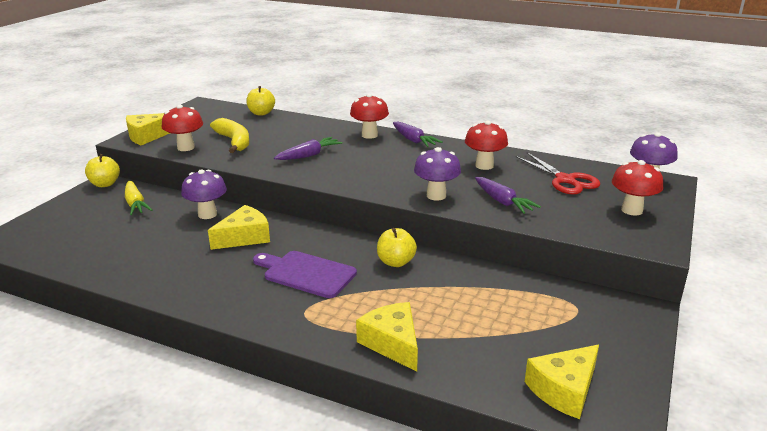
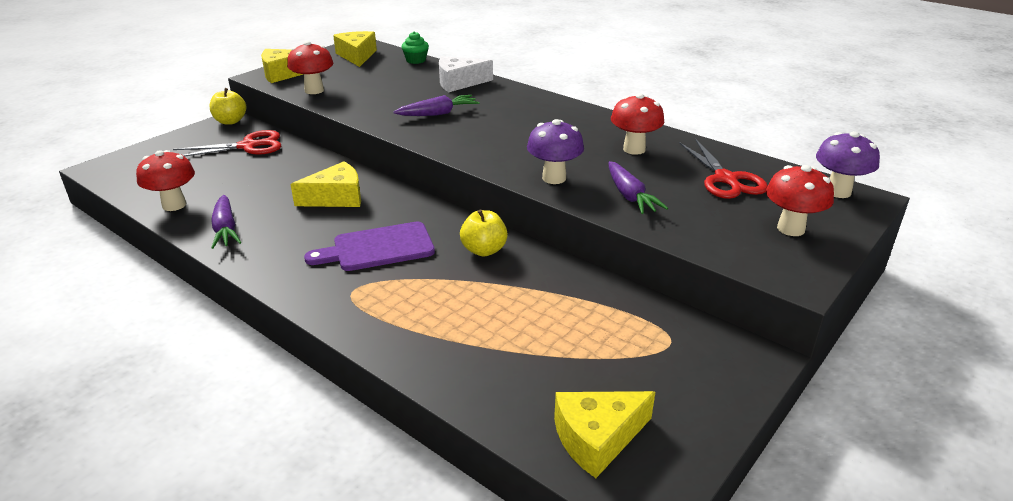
camera: 15 degrees right, 5 degrees up
yellow carrot [125,181,152,215] -> red scissors [173,130,281,157]
purple mushroom [181,169,227,219] -> none
yellow banana [210,118,249,153] -> none
yellow apple [246,86,275,115] -> green cupcake [402,31,429,64]
purple cutting board [253,251,357,298] -> purple cutting board turned 60 degrees counterclockwise [304,222,435,271]
red mushroom [350,94,389,139] -> red mushroom moved to [136,150,195,211]
yellow cheese [356,302,418,372] -> yellow cheese moved to [333,31,377,67]
purple carrot [393,122,443,147] -> purple carrot moved to [211,195,241,249]
none -> white cheese [439,56,493,92]

